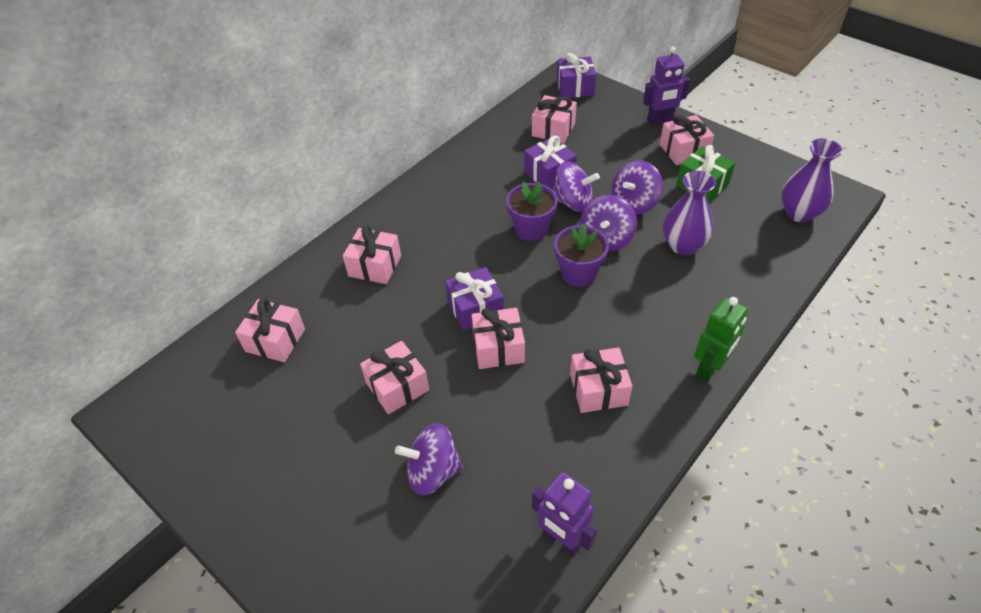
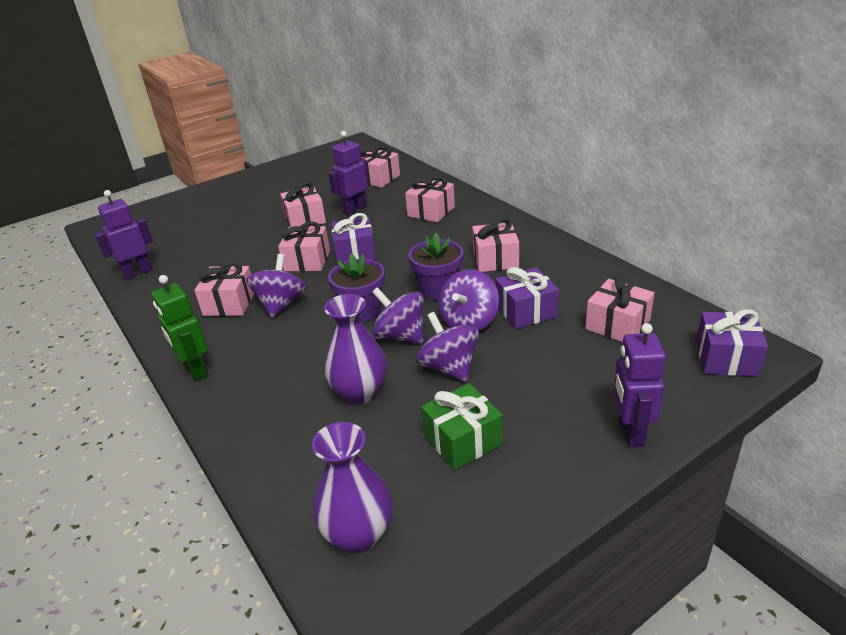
camera: 105 degrees right, 15 degrees down
purple spinning top [395,423,463,495] -> purple spinning top moved to [246,254,307,317]
pink gift [660,115,714,165] -> pink gift moved to [472,218,519,272]
none -> purple robot [328,131,368,215]

